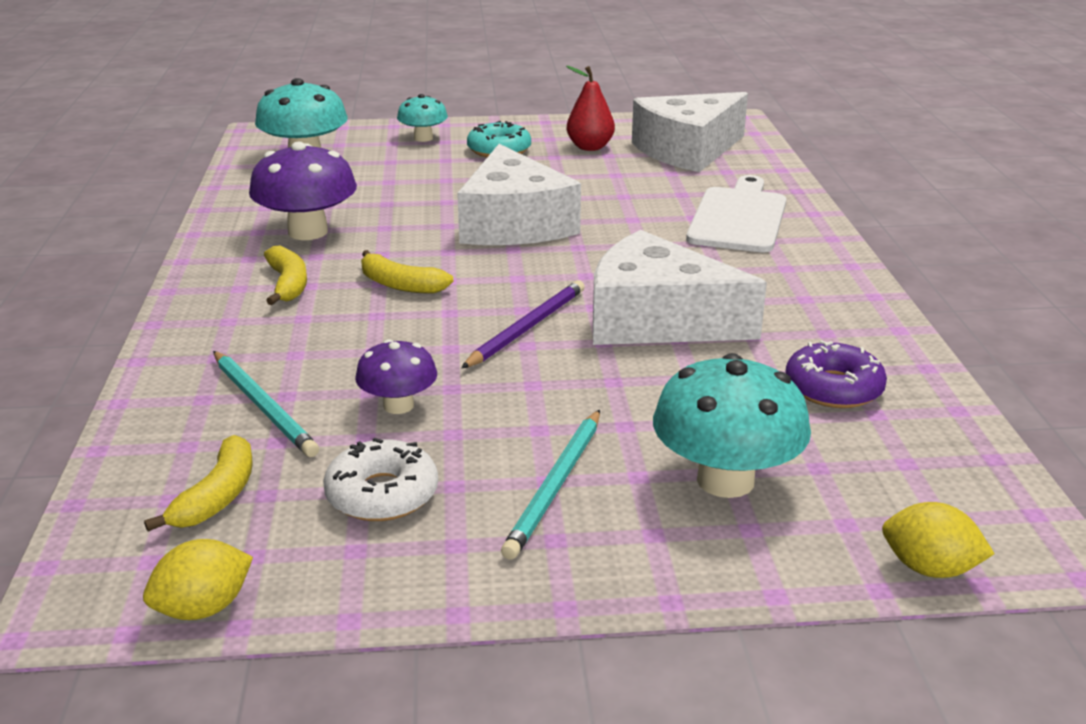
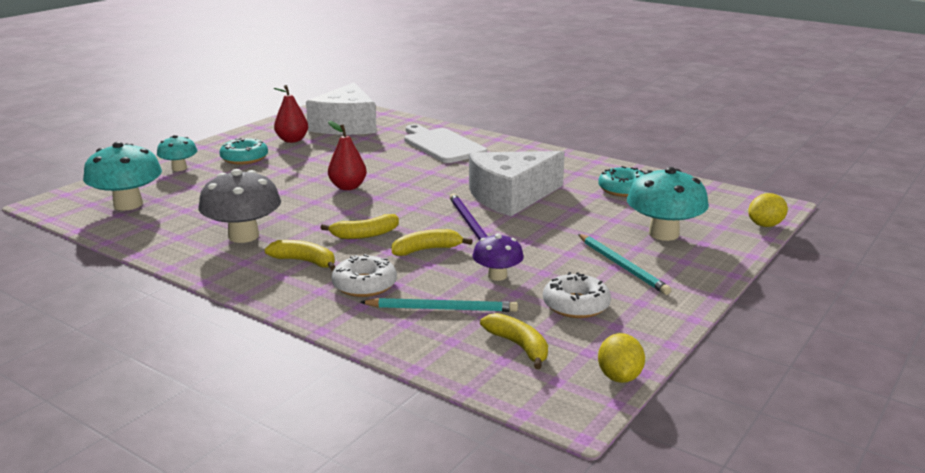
camera: 50 degrees left, 5 degrees down
purple mushroom [249,142,357,240] -> grey mushroom [199,169,281,243]
white cheese [457,144,581,245] -> red pear [328,121,367,190]
purple donut [785,340,887,408] -> turquoise donut [598,166,644,197]
none -> white donut [332,254,397,297]
none -> yellow banana [391,229,473,256]

